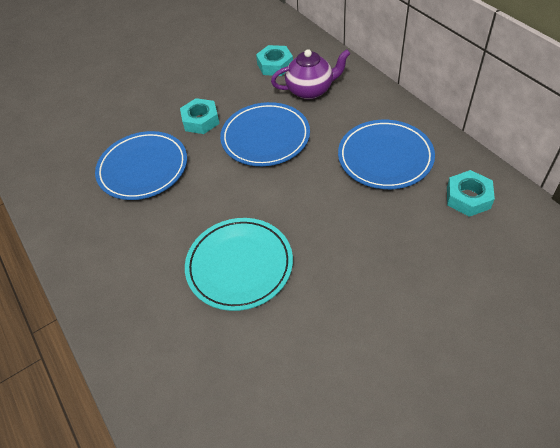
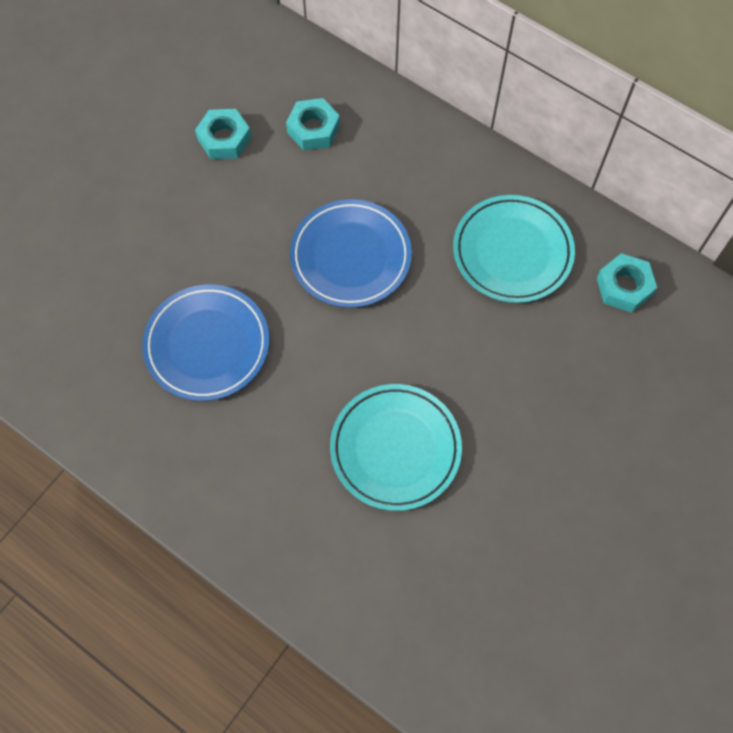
camera: 25 degrees left, 15 degrees up
turquoise nut [180,98,220,134] -> turquoise nut moved to [195,109,251,159]
purple teapot [271,49,351,99] -> none
blue plate [338,120,435,189] -> turquoise plate [453,195,575,303]

